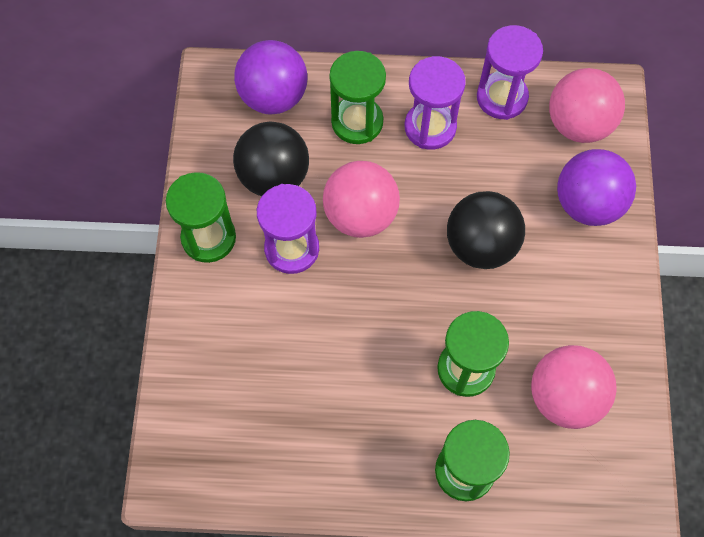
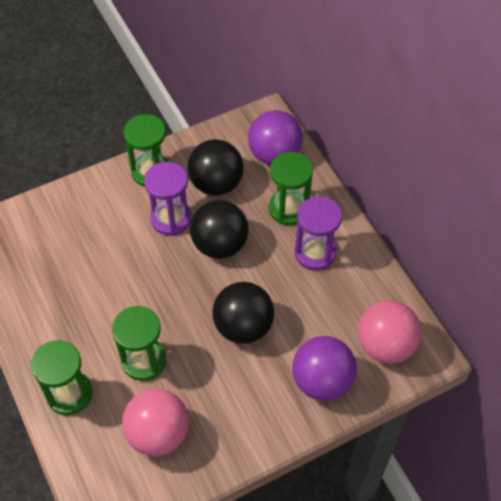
camera: 60 degrees right, 10 degrees down
pink ball [323,161,400,238] -> black ball [190,200,248,259]
purple hourglass [477,25,543,120] -> none

